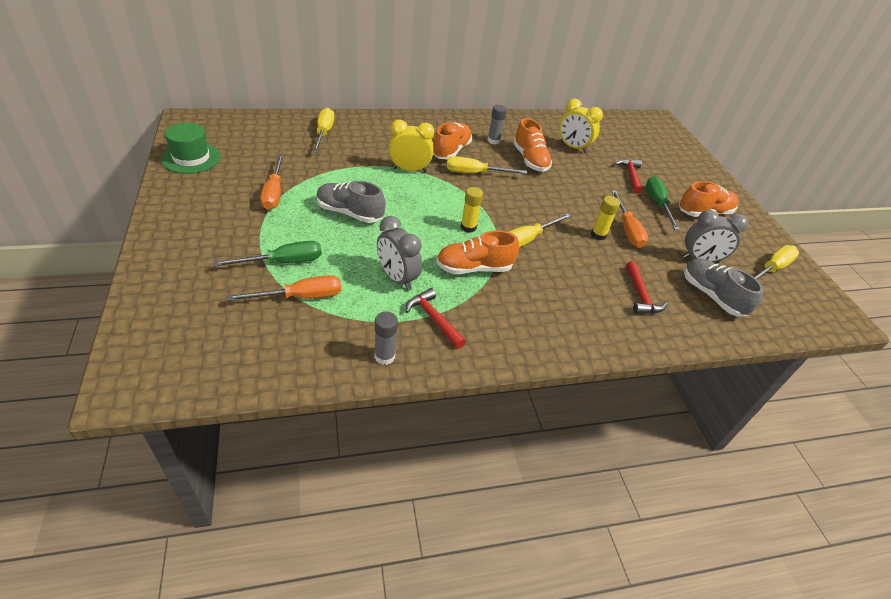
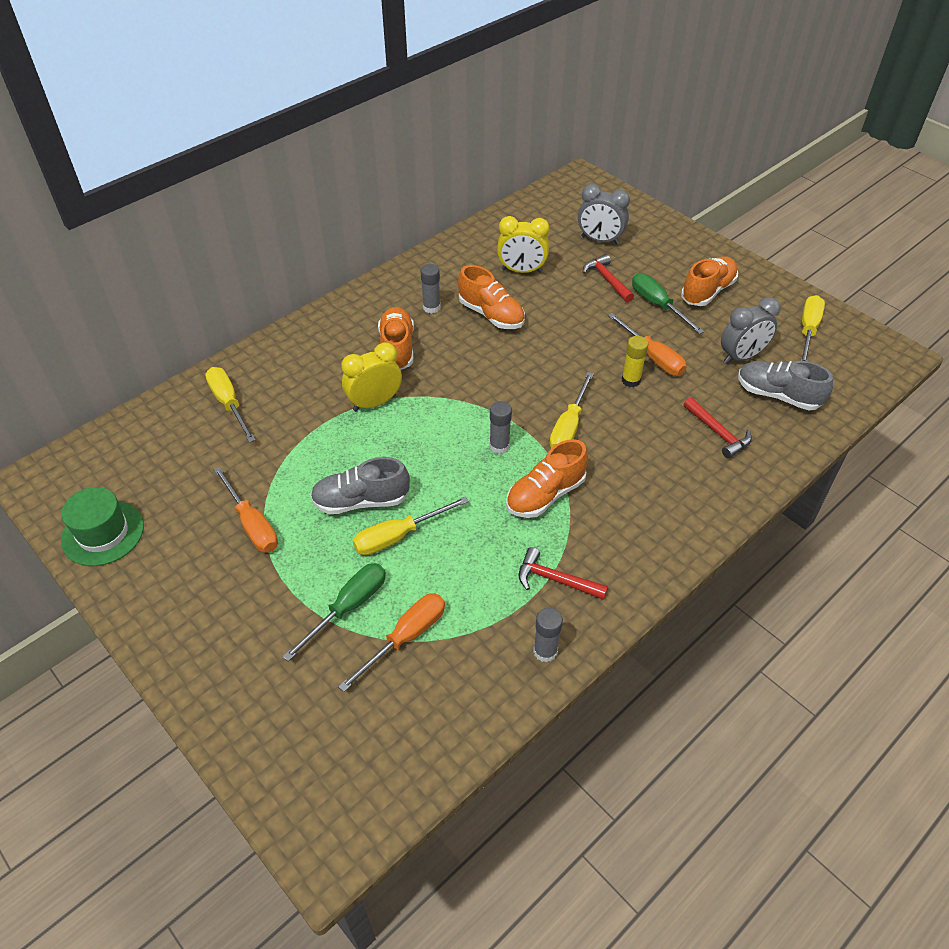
camera: 25 degrees left, 5 degrees up
grey clock [377,216,422,290] -> grey clock moved to [578,184,630,245]
yellow screwdriver [447,156,527,174] -> yellow screwdriver moved to [353,496,469,555]
yellow glue stick [461,187,483,233] -> grey glue stick [489,401,512,454]

